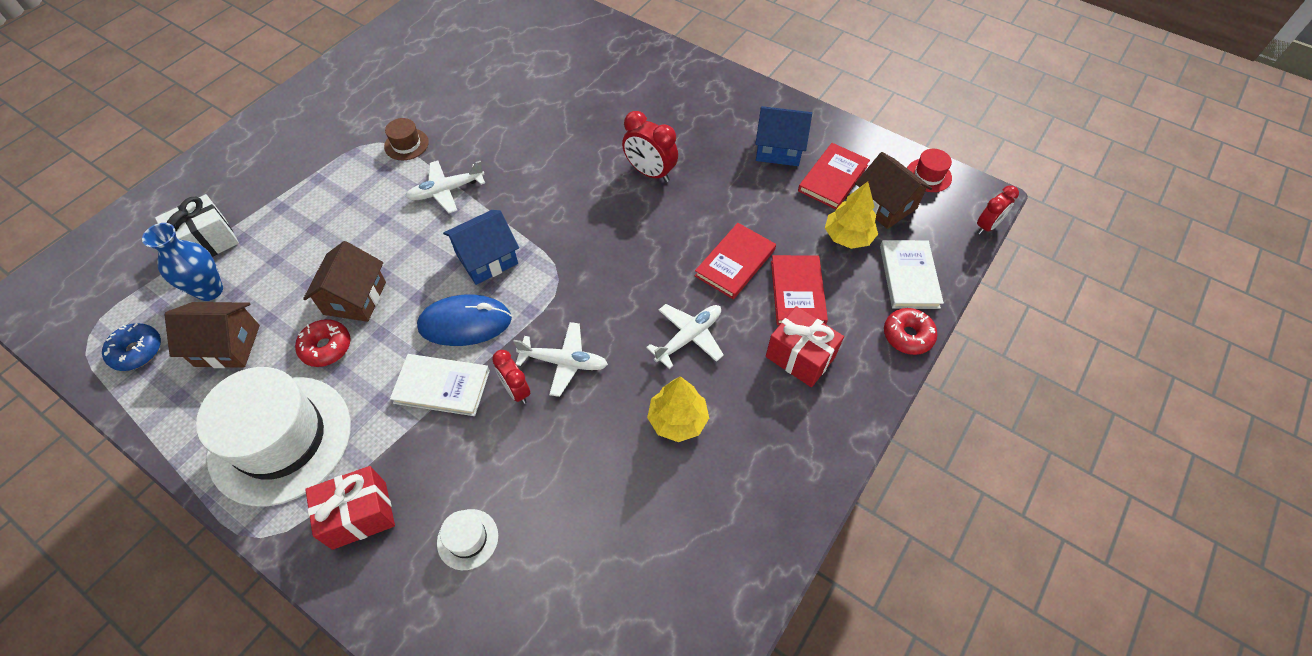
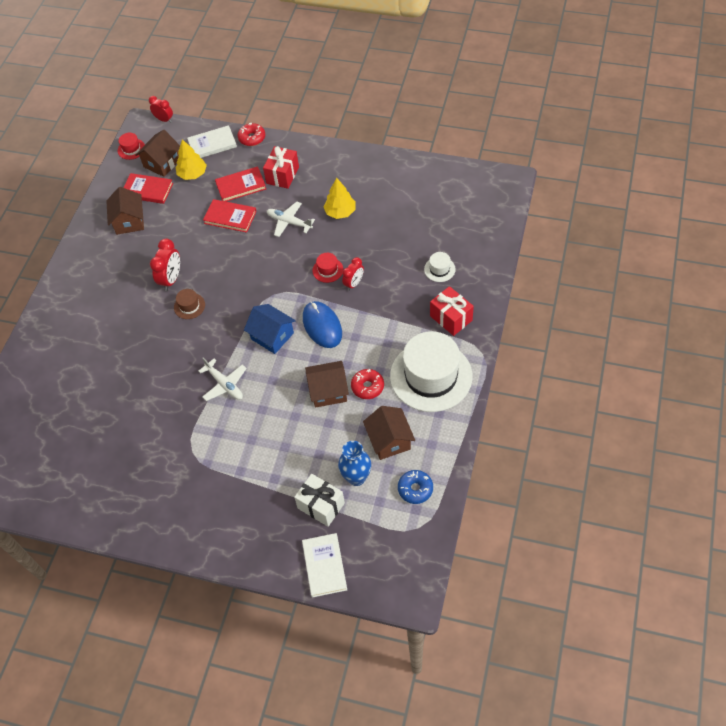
camera: 105 degrees left, 0 degrees up
brown hat [384,118,429,160] -> brown hat moved to [174,289,205,319]
white book [390,354,490,416] -> white book moved to [302,533,347,598]
white plane [513,322,608,397] -> red hat [313,253,343,283]
blue house [755,106,812,166] -> brown house [106,187,144,235]

